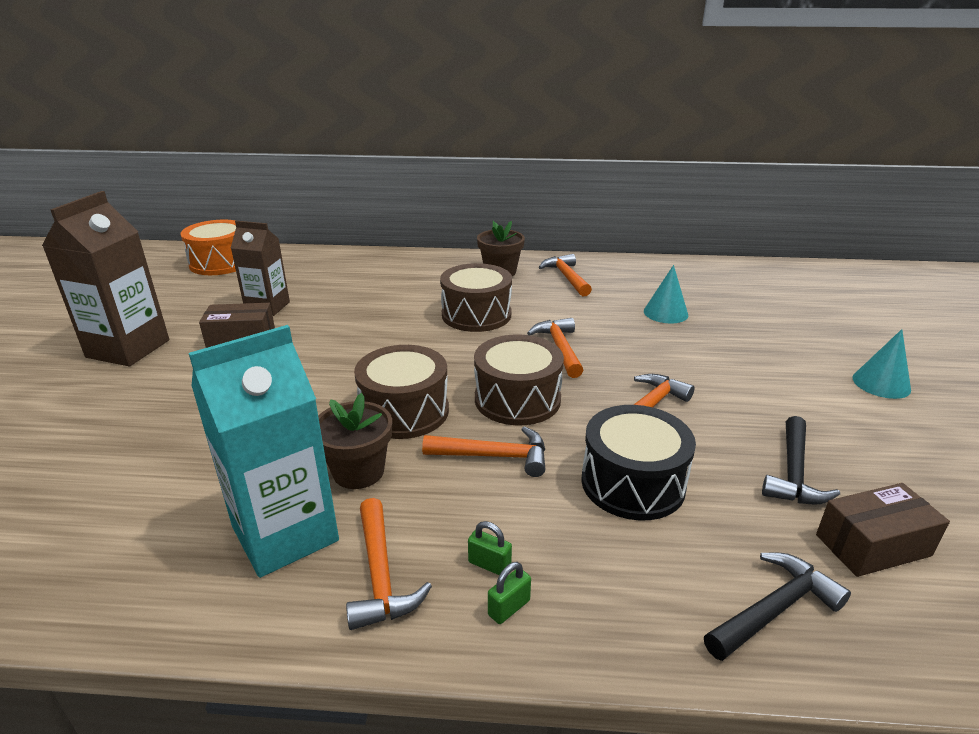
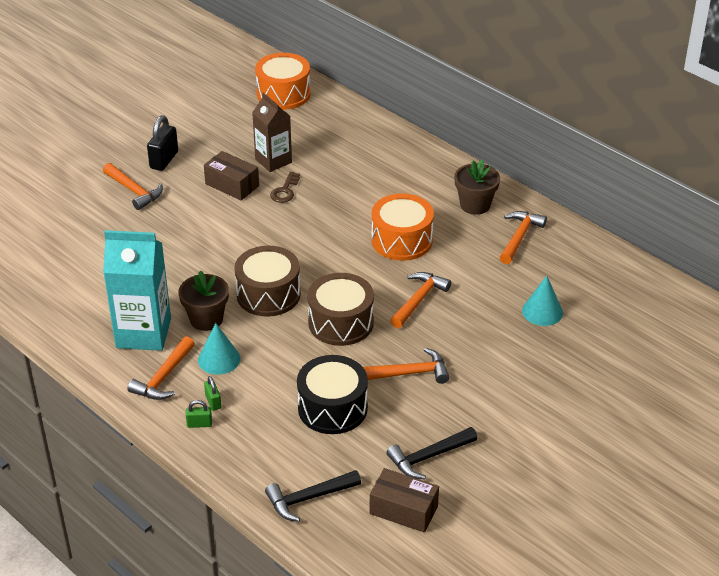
camera: 40 degrees right, 10 degrees up
brown carton [42,191,169,366] -> black padlock [147,115,178,171]
orange hammer [422,426,546,477] -> orange hammer moved to [103,163,163,210]
brown drum [440,263,512,332] -> orange drum [371,193,434,261]
black hammer [704,553,851,661] -> black hammer turned 150 degrees clockwise [265,470,361,522]
turquoise cone [852,329,911,399] -> turquoise cone moved to [198,323,240,375]
none -> brown key [270,172,300,203]

